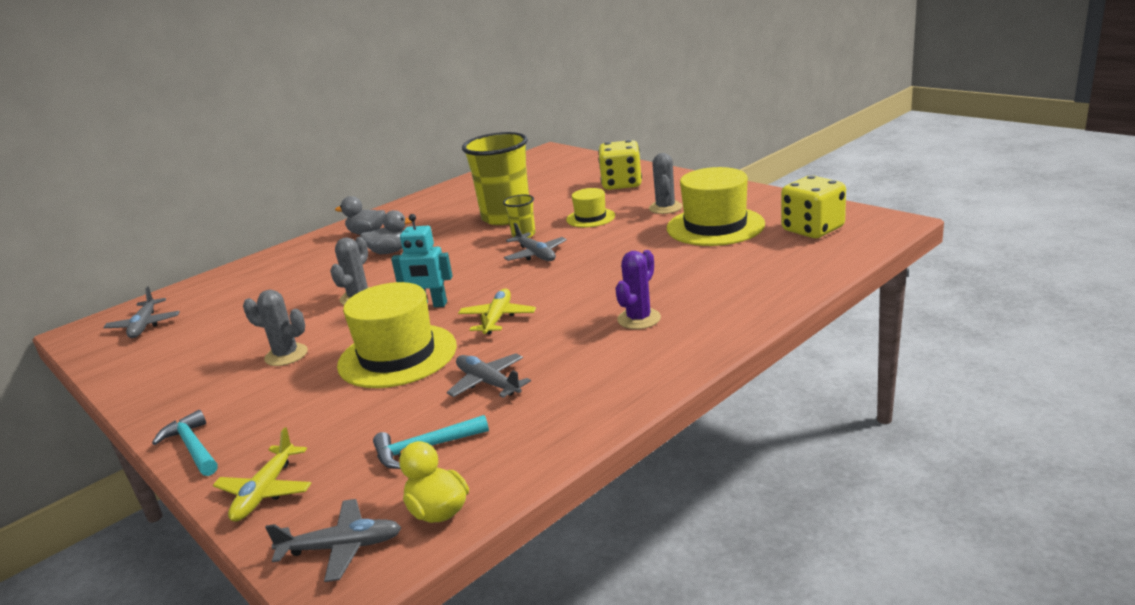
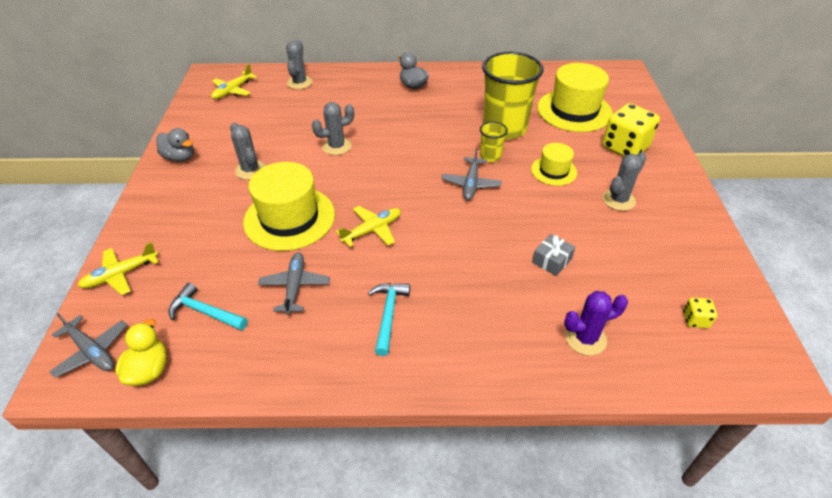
camera: 40 degrees right, 20 degrees up
grey plane [103,286,180,338] -> yellow plane [211,64,257,99]
turquoise hammer [152,410,218,476] -> turquoise hammer moved to [368,283,410,356]
grey duck [360,210,412,254] -> grey duck moved to [156,128,194,162]
turquoise robot [391,214,453,307] -> none
purple cactus [615,250,661,329] -> purple cactus moved to [564,291,628,356]
yellow hat [667,167,765,246] -> yellow hat moved to [537,63,613,132]
yellow dice [781,176,846,238] -> yellow dice [683,298,717,328], size x0.45
none -> grey cactus [286,40,313,89]
none -> grey gift [532,234,575,276]

